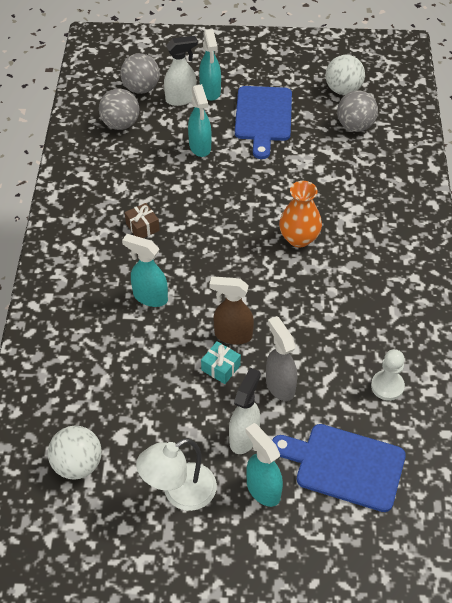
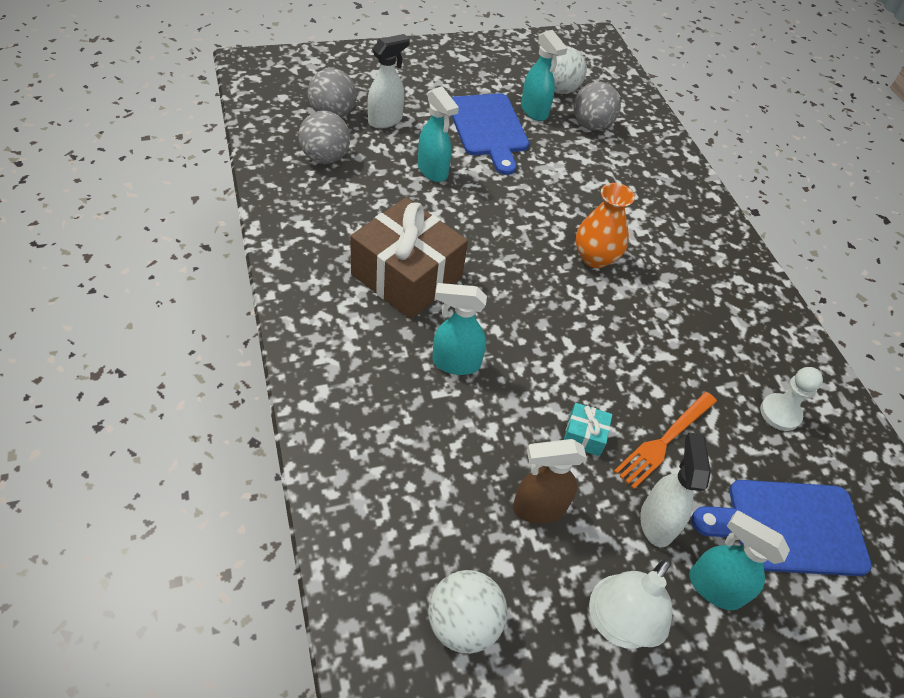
camera: 25 degrees left, 0 degrees up
brown gift [125,203,160,238] -> brown gift [350,197,468,319], size x2.44
turquoise spray bottle [199,29,221,101] -> turquoise spray bottle moved to [521,30,567,121]
brown spray bottle [209,276,254,345] -> brown spray bottle moved to [513,439,587,524]
grey spray bottle [266,316,297,401] -> orange fork [614,392,717,489]

